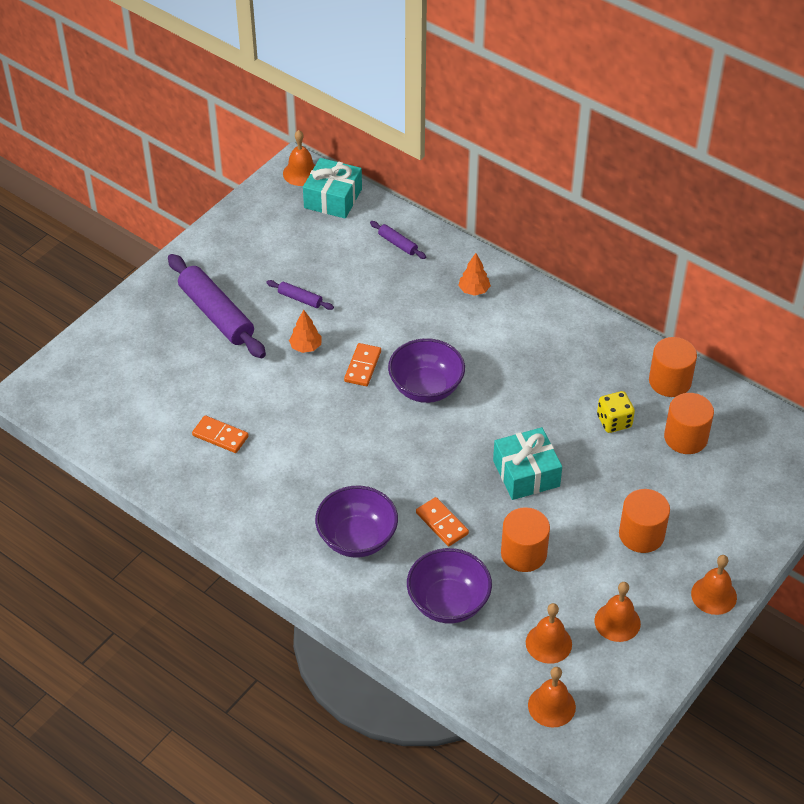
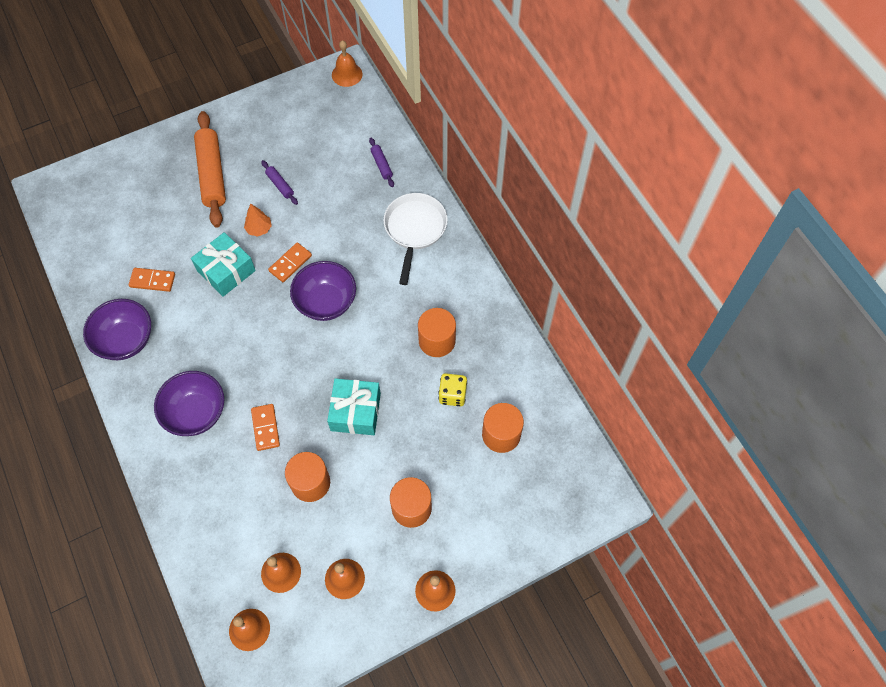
camera: 25 degrees right, 15 degrees up
purple rolling pin [168,254,266,358] -> orange rolling pin [194,111,226,228]
orange domino [192,415,249,453] -> orange domino turned 45 degrees counterclockwise [129,268,175,292]
turquoise gift [303,158,362,219] -> turquoise gift moved to [191,232,256,297]
purple bowl [407,548,492,623] -> purple bowl moved to [83,299,151,360]
orange tree [458,253,491,296] -> white pan [383,193,448,285]
orange cylinder [649,337,697,397] -> orange cylinder moved to [418,308,456,357]

